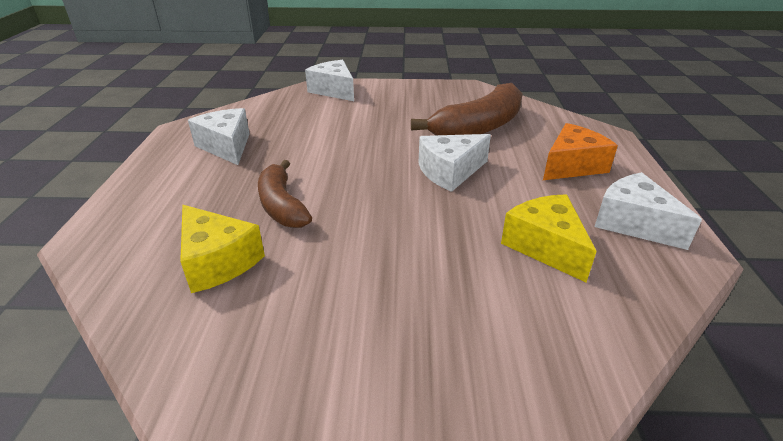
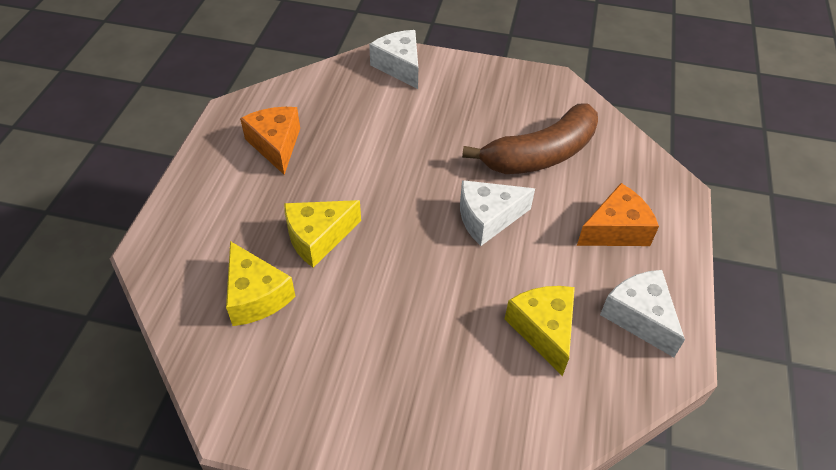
camera: 10 degrees right, 15 degrees up
white cheese [188,108,250,165] -> orange cheese [240,107,300,175]
brown banana [258,160,312,228] -> yellow cheese [284,200,361,268]

